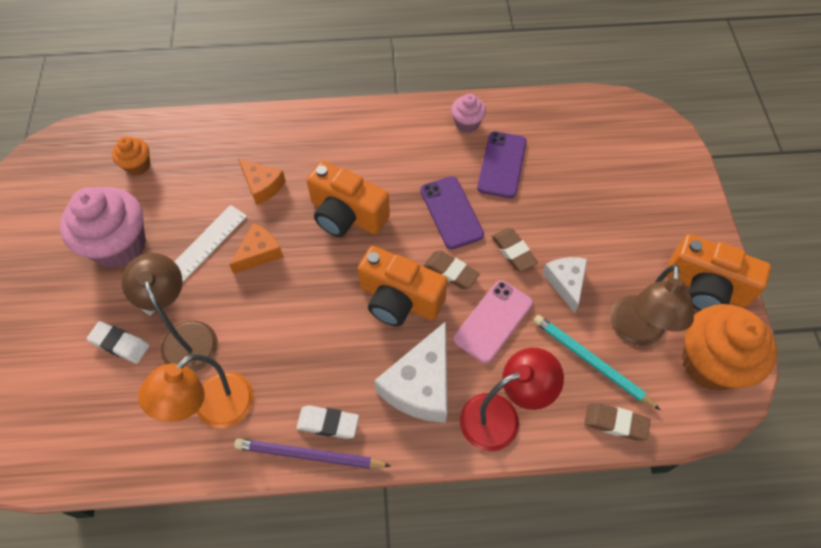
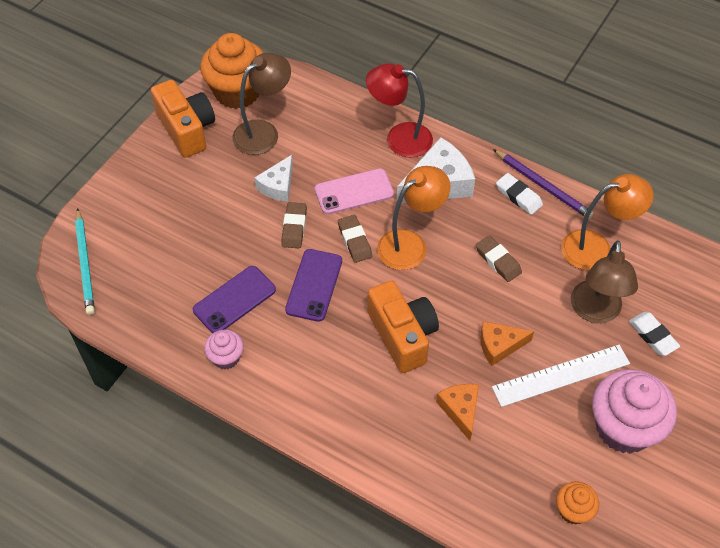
camera: 145 degrees left, 5 degrees down
orange camera [358,246,448,327] -> orange lamp [377,166,450,270]
turquoise pencil [533,315,660,410] -> turquoise pencil moved to [75,208,95,315]
brown eraser [584,403,650,441] -> brown eraser moved to [476,235,522,282]

